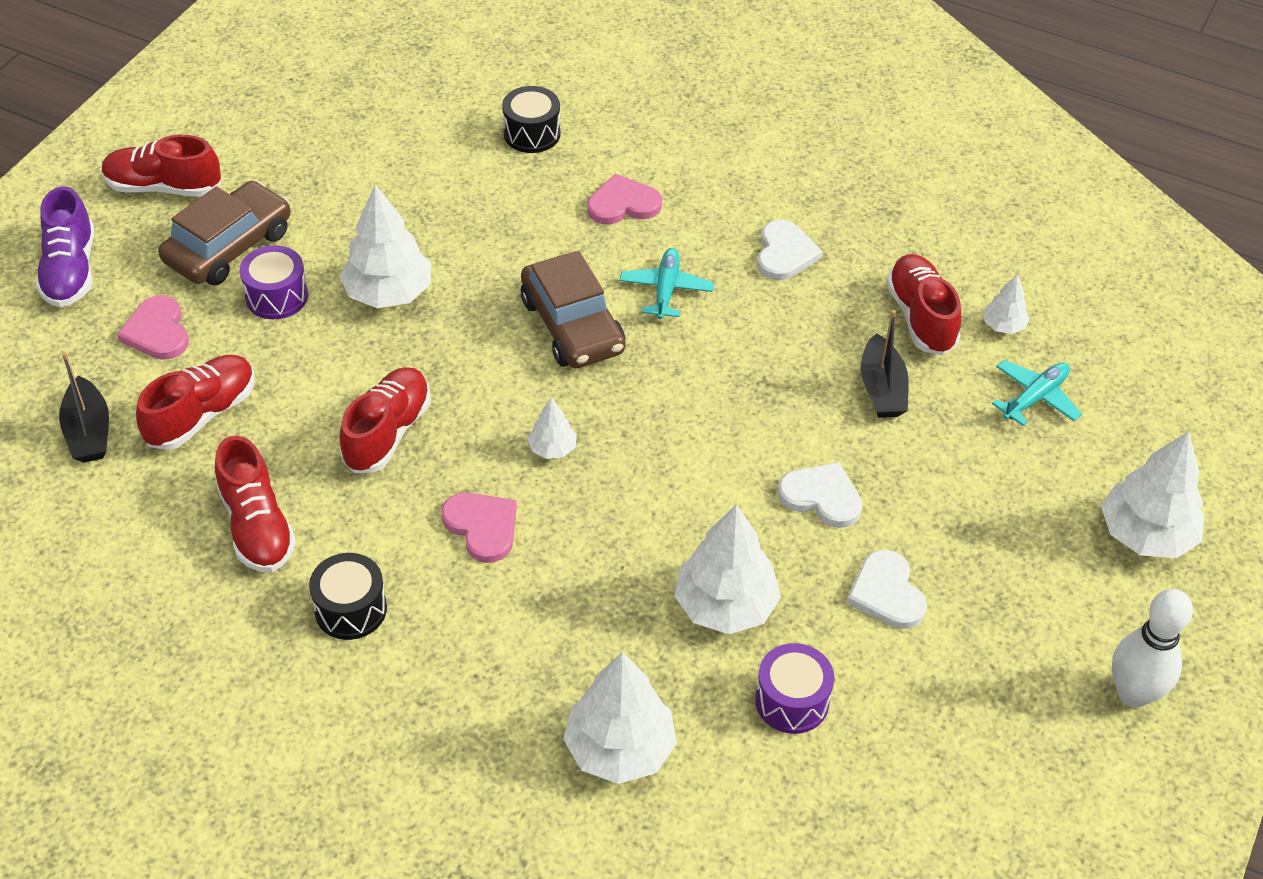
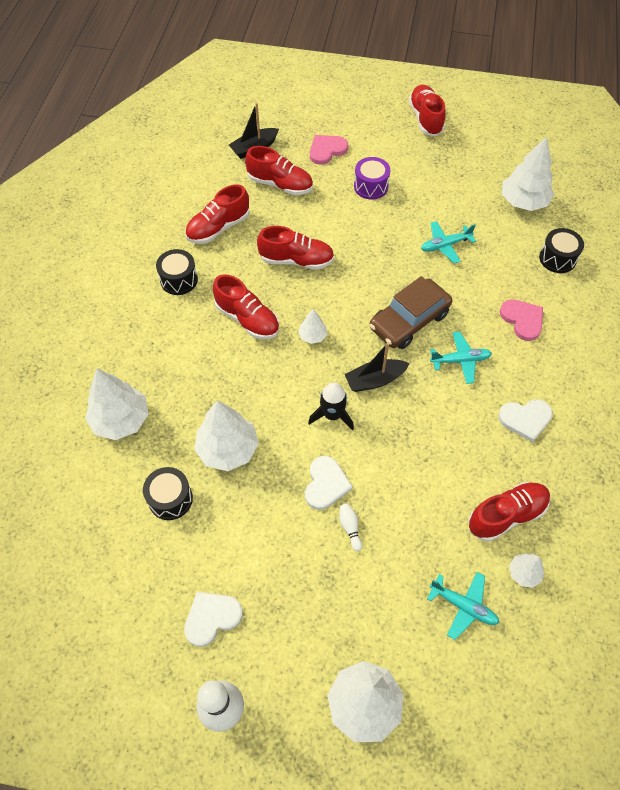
camera: 75 degrees right, 10 degrees up
purple shoe [36,186,94,307] -> none
brown car [158,181,291,285] -> none
white tree [339,184,431,308] -> white tree moved to [502,136,554,211]
pink heart [441,492,517,563] -> red shoe [213,274,279,339]
purple drum [755,643,834,734] -> black drum [143,467,193,520]
white heart [847,549,927,629] -> white heart moved to [184,592,243,647]
black boat [861,310,909,418] -> black boat moved to [345,342,410,392]
none -> black rocket [308,382,354,430]
none -> white bowling pin [339,504,362,551]
none -> turquoise plane [421,221,476,264]

